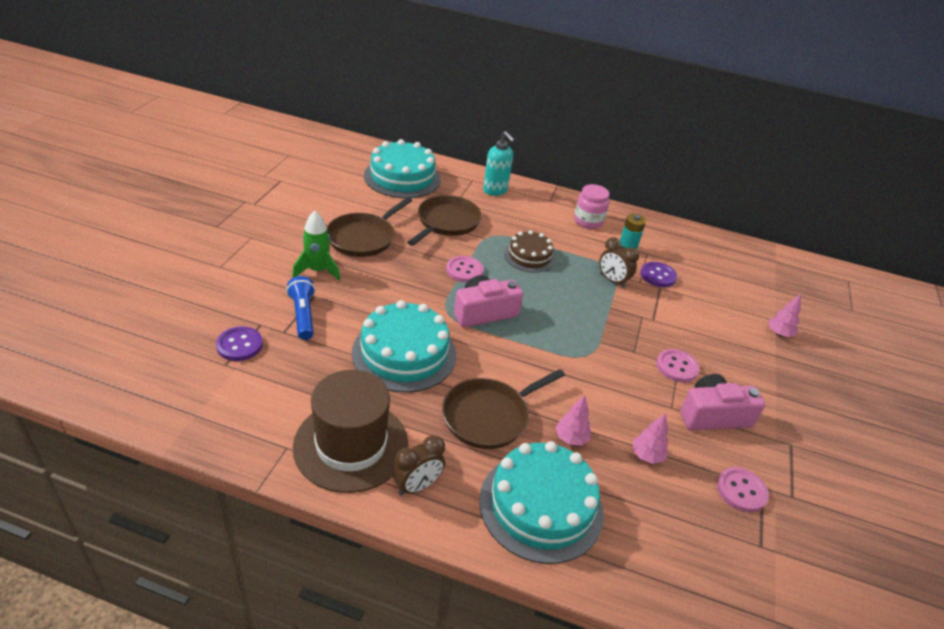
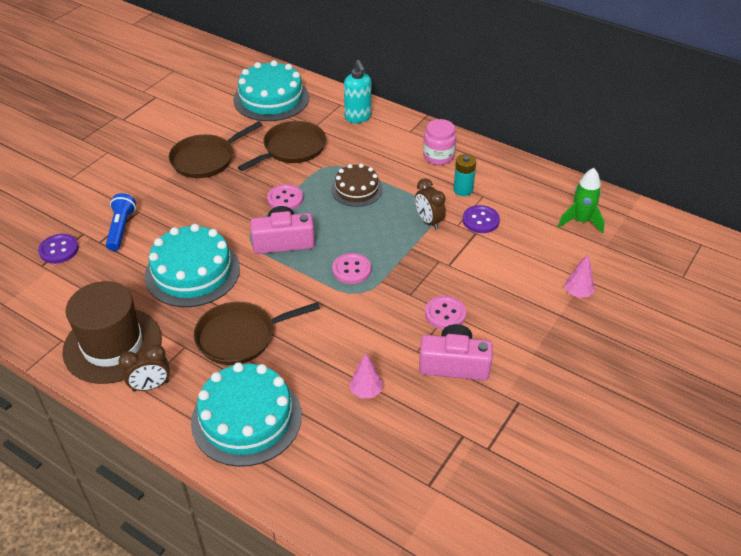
camera: 20 degrees right, 5 degrees up
green rocket [292,211,340,281] -> green rocket moved to [558,168,605,234]
pink tree [555,395,591,445] -> none
pink button [717,467,769,513] -> pink button moved to [332,253,371,284]

